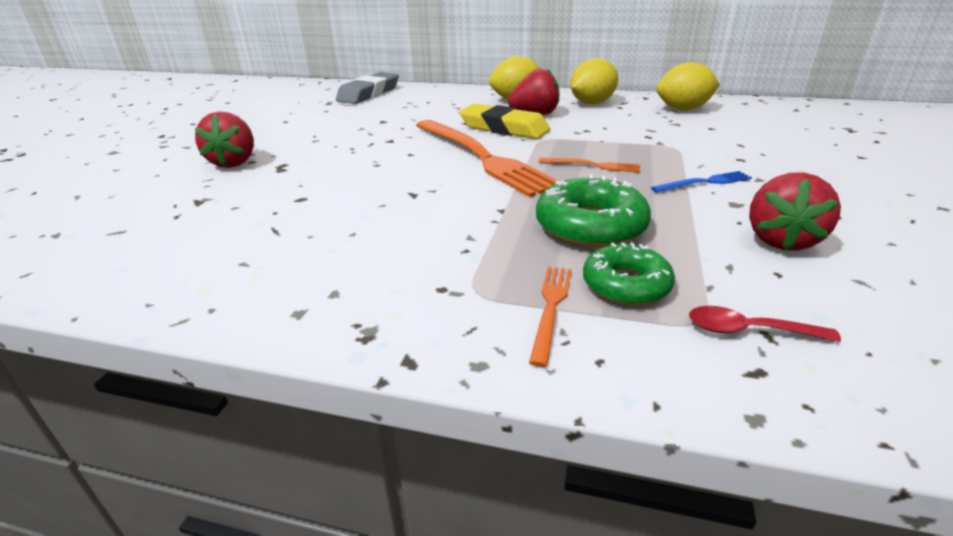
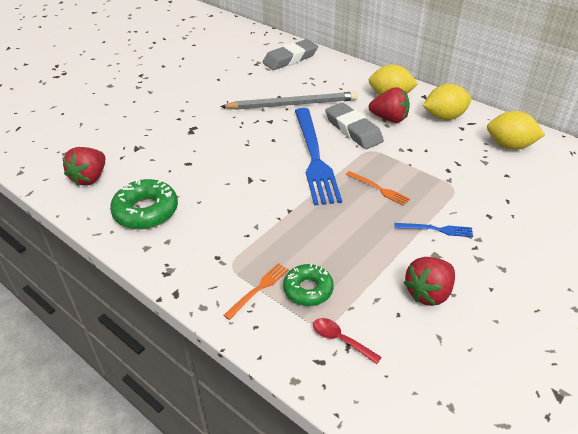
camera: 25 degrees right, 10 degrees up
red strawberry [195,111,254,168] -> red strawberry moved to [62,147,105,186]
orange fork [416,120,560,197] -> blue fork [295,108,342,206]
yellow eraser [459,104,550,139] -> grey eraser [325,103,384,149]
green donut [536,174,651,248] -> green donut moved to [110,179,178,229]
none -> grey pencil [220,91,358,110]

